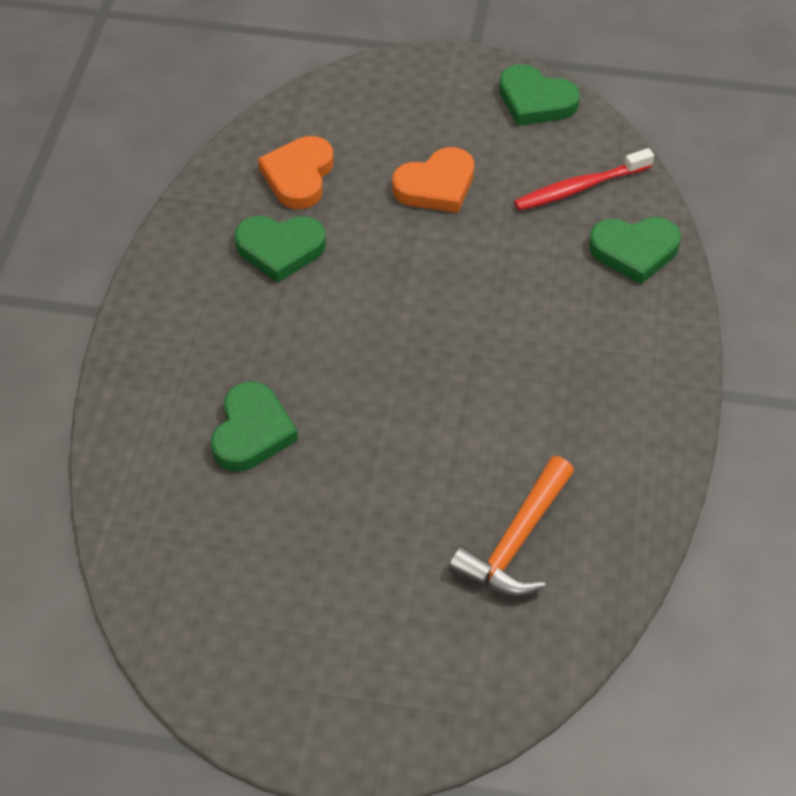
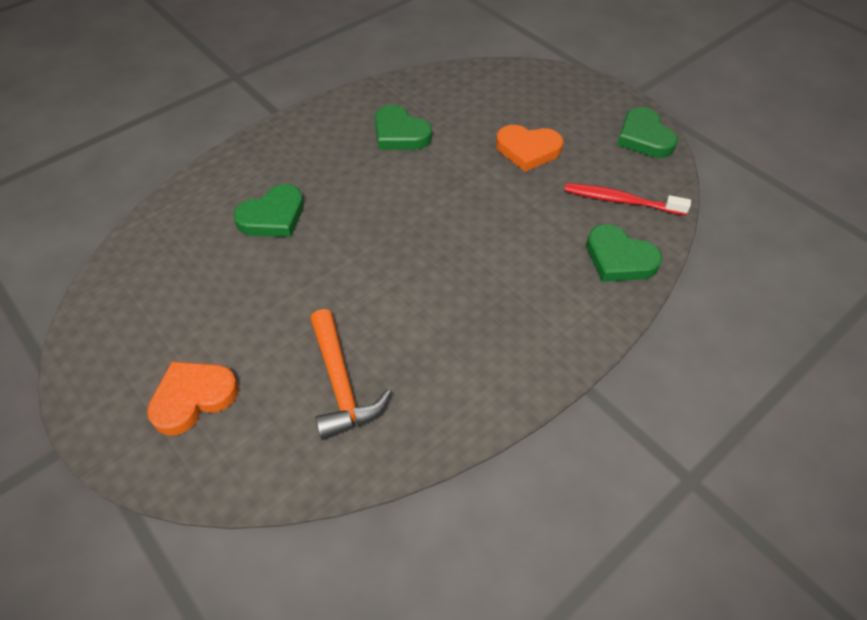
camera: 40 degrees right, 0 degrees up
orange heart [258,136,334,209] -> orange heart moved to [147,361,239,435]
orange hammer [449,456,574,596] -> orange hammer turned 90 degrees counterclockwise [310,309,391,440]

